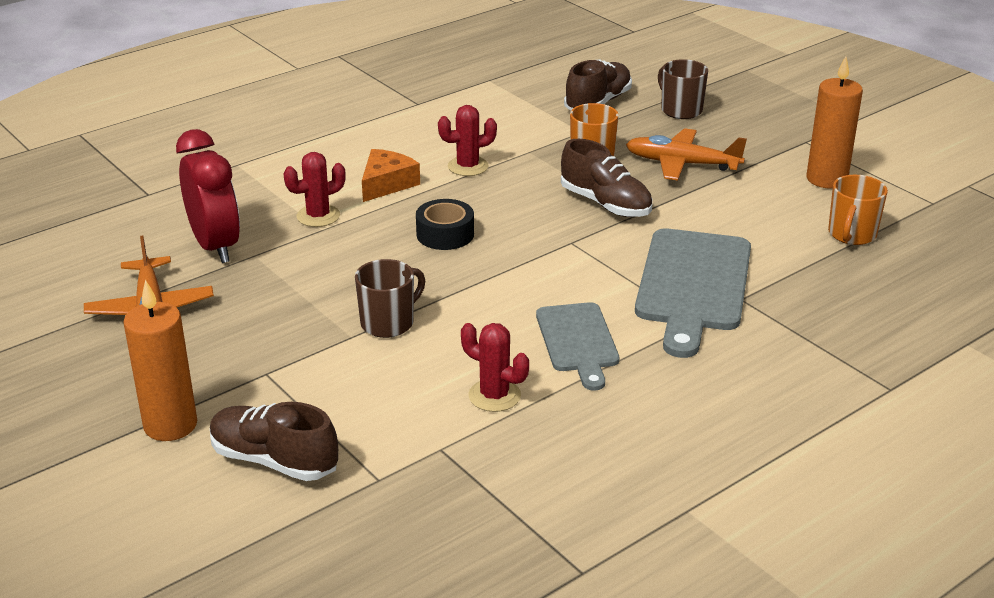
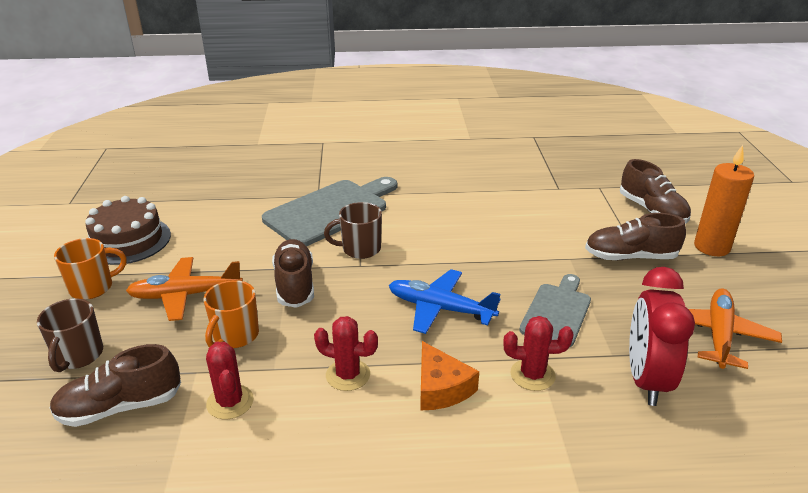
camera: 145 degrees left, 0 degrees up
brown mug [355,259,425,338] -> brown mug moved to [324,202,382,259]
orange cheese [362,149,420,202] -> orange cheese turned 90 degrees counterclockwise [420,341,479,410]
black tape [416,199,474,250] -> blue plane [389,269,500,334]
red cactus [461,323,529,412] -> red cactus moved to [206,342,254,419]
grey cutting board [536,302,619,390] -> grey cutting board moved to [519,274,591,347]
orange plane [626,128,747,180] -> orange plane turned 120 degrees clockwise [126,257,243,321]
orange candle [807,56,863,189] -> brown cake [85,196,171,265]
orange mug [828,175,888,245] -> orange mug moved to [54,238,127,300]
none -> brown shoe [585,213,686,260]

